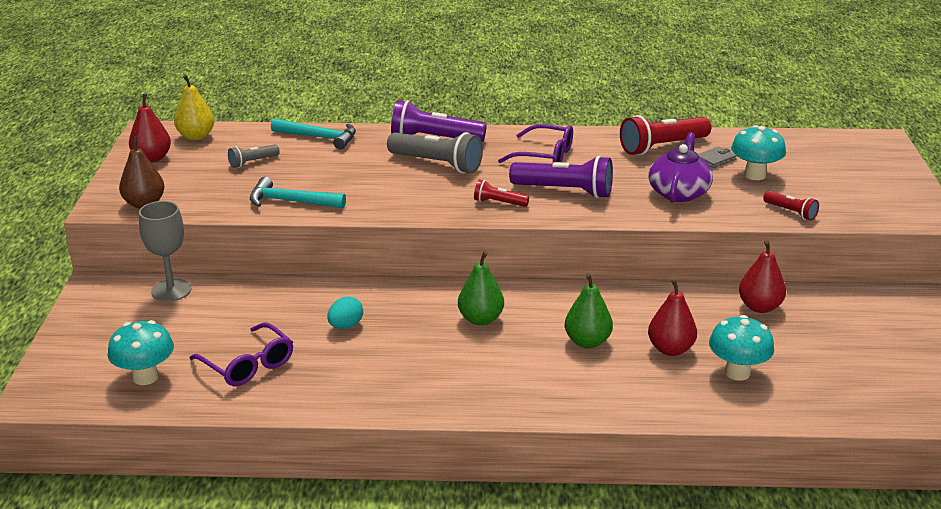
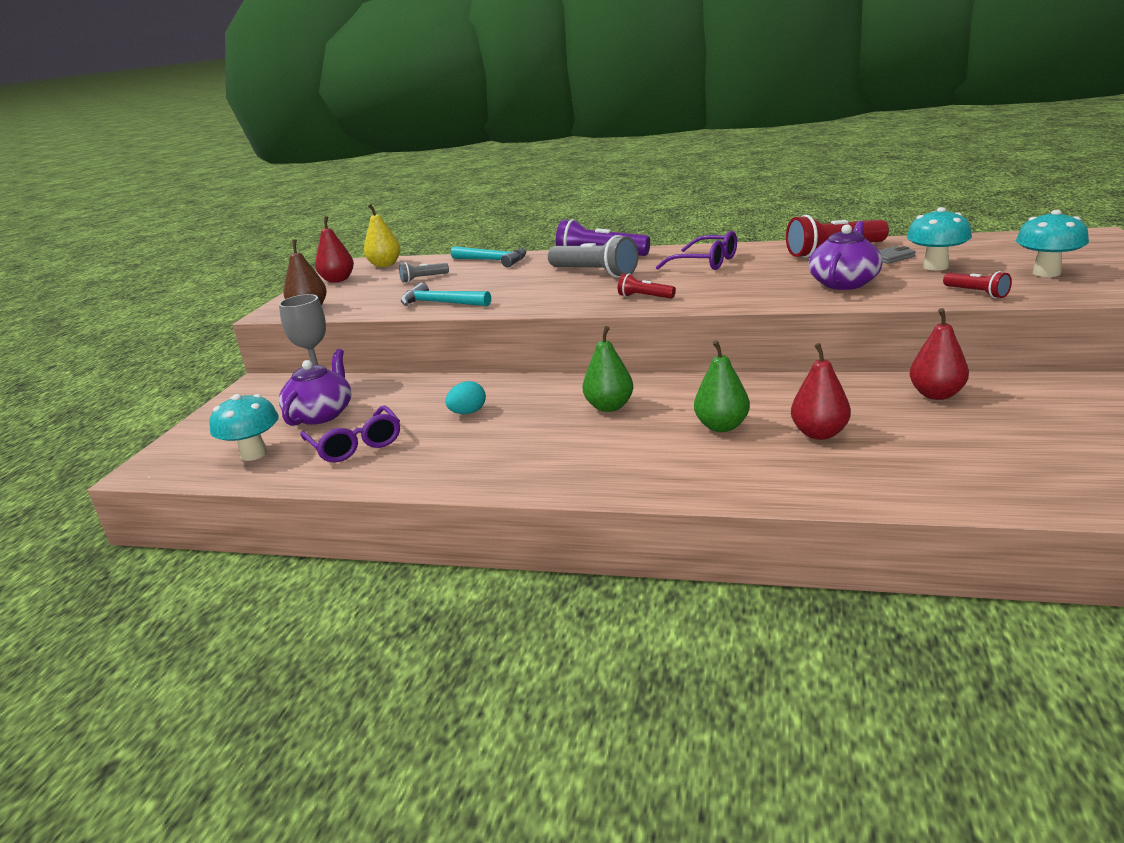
camera: 15 degrees right, 5 degrees down
purple flashlight [509,156,613,198] -> none
turquoise mushroom [709,315,774,381] -> turquoise mushroom moved to [1016,210,1089,277]
none -> purple teapot [279,349,352,426]

